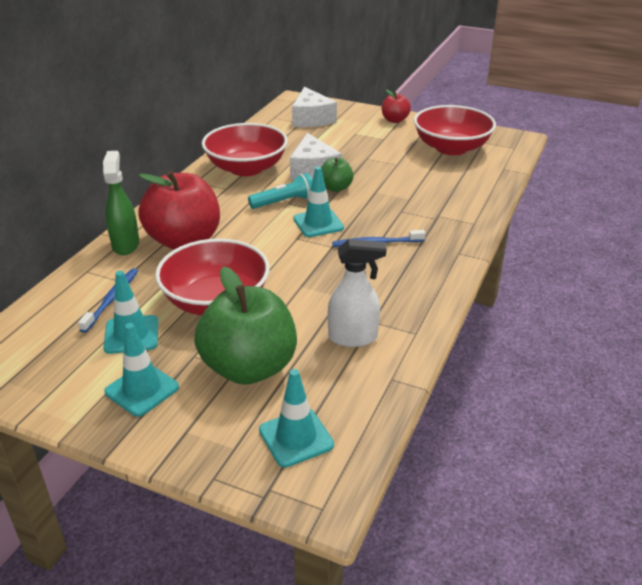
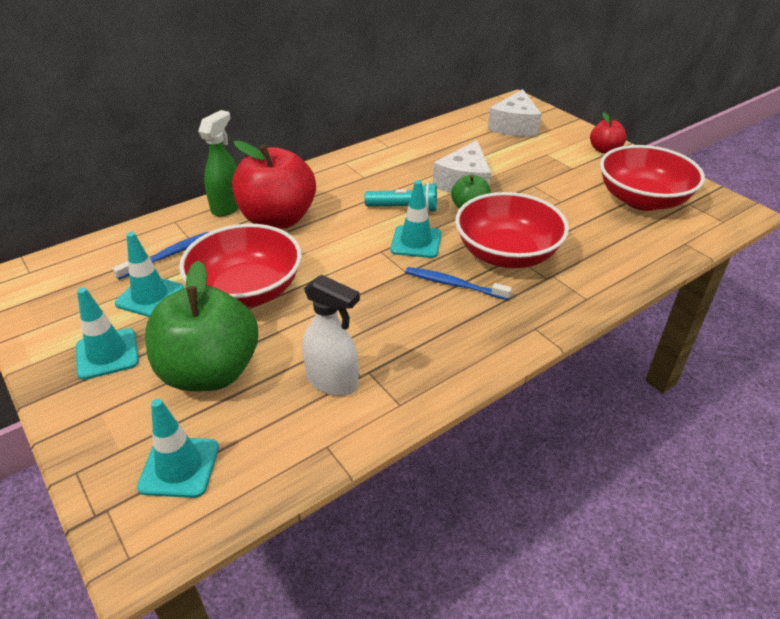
camera: 30 degrees right, 5 degrees up
red bowl [202,123,288,176] -> red bowl moved to [455,192,569,268]

